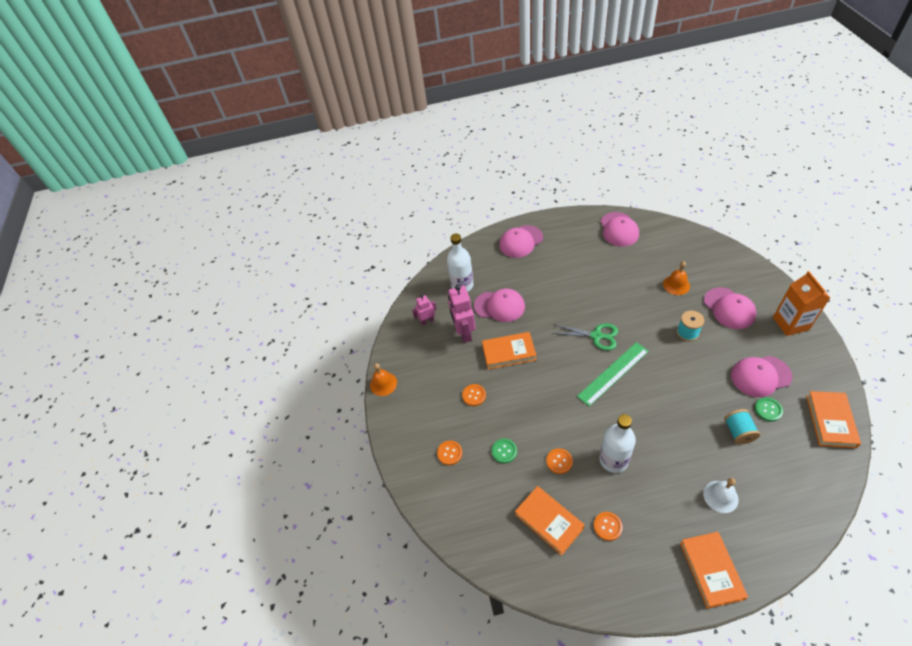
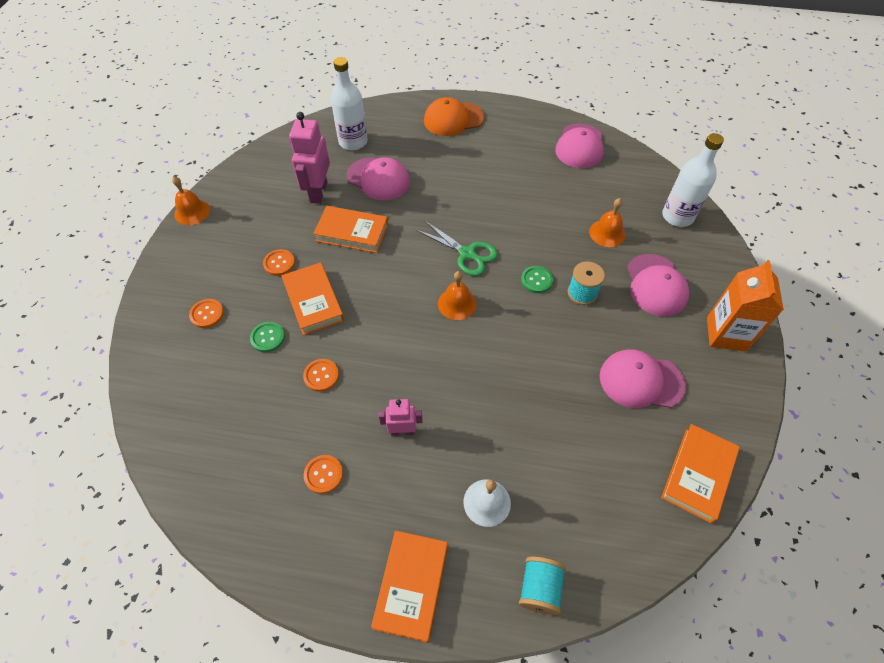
camera: 15 degrees right, 5 degrees up
pink robot [412,295,437,325] -> pink robot moved to [379,399,423,436]
pink cap [499,225,543,258] -> orange cap [424,97,485,136]
orange book [515,486,585,556] -> orange book moved to [281,263,344,335]
green ruler [577,342,649,406] -> orange bell [438,271,477,320]
white bottle [600,414,636,473] -> white bottle moved to [662,133,724,227]
turquoise spool [724,409,760,444] -> turquoise spool moved to [519,556,566,615]
green button [755,397,783,421] -> green button moved to [521,266,553,293]

